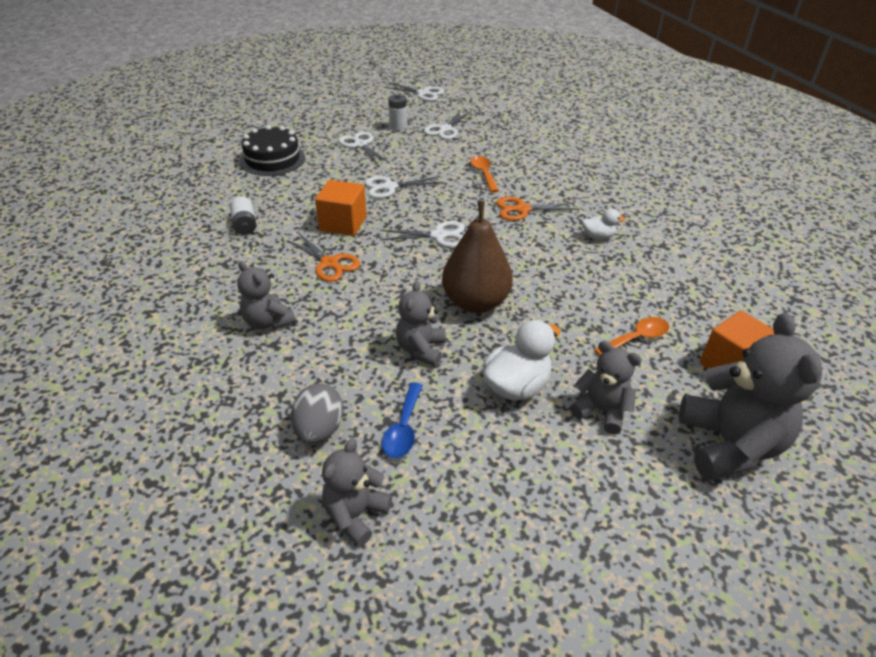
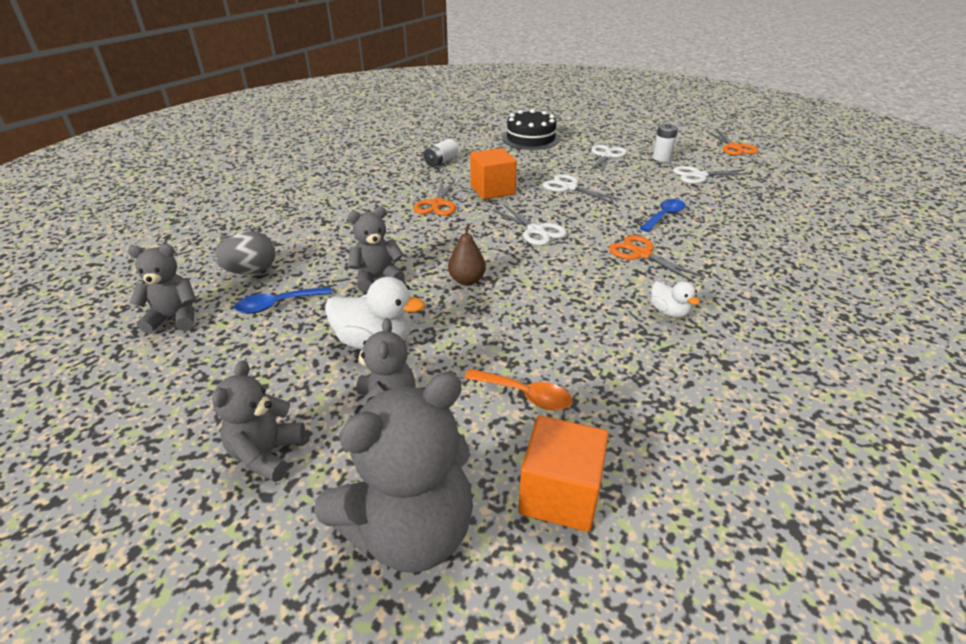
camera: 55 degrees right, 5 degrees down
grey teddy bear [237,261,296,330] -> grey teddy bear moved to [212,360,305,482]
white scissors [383,82,445,101] -> orange scissors [706,130,759,156]
brown pear [442,201,513,313] -> brown pear [448,224,486,285], size x0.52
orange spoon [470,156,499,192] -> blue spoon [640,199,685,232]

